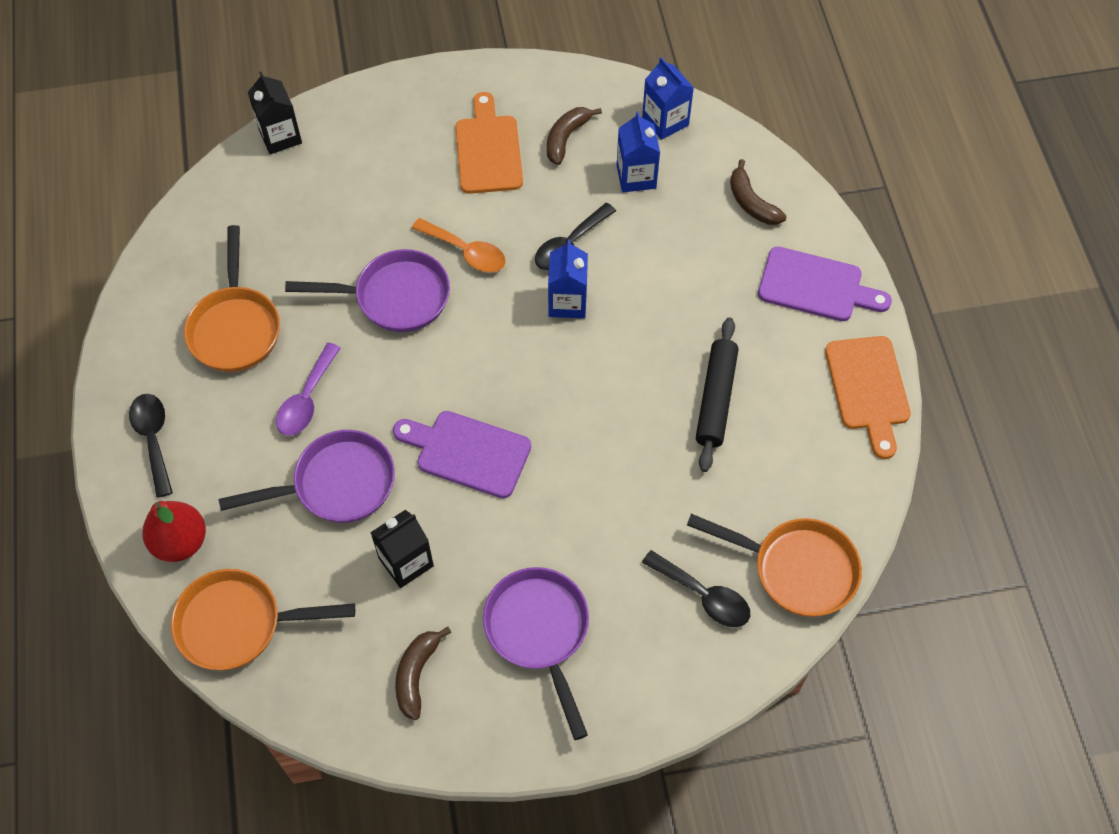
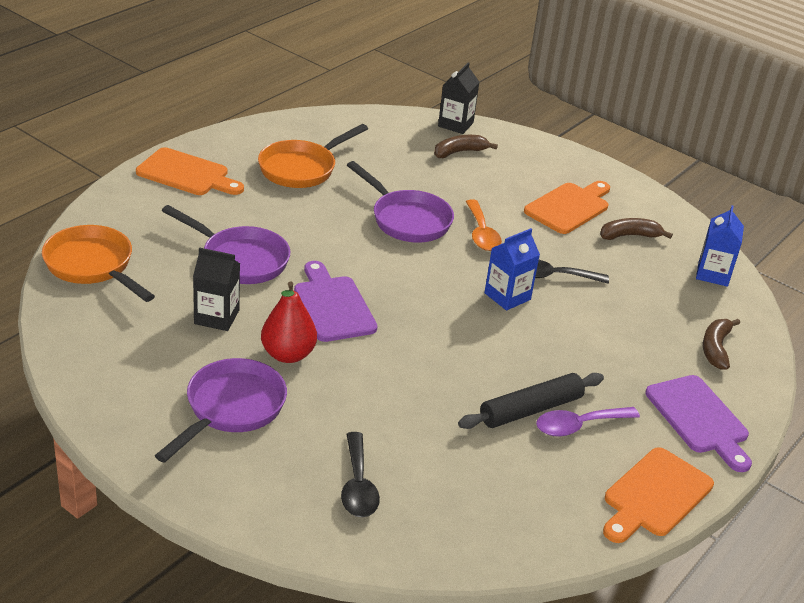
camera: 45 degrees right, 25 degrees down
black spoon [129,394,173,498] -> orange cutting board [136,147,244,195]
red pear [142,501,206,562] -> red pear moved to [261,282,317,363]
purple spoon [276,343,341,436] -> purple spoon moved to [536,407,640,437]
brown banana [395,627,451,720] -> brown banana moved to [434,135,498,158]
blue carton [617,112,660,192] -> none
orange pan [687,514,862,617] -> none

